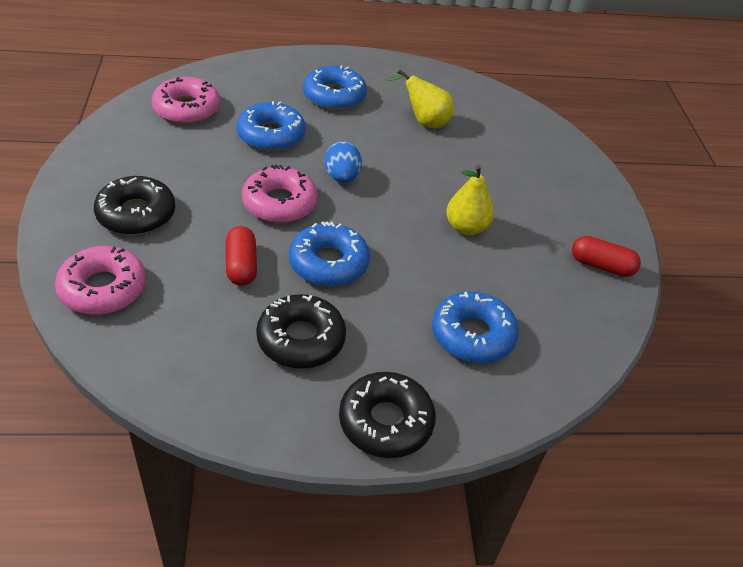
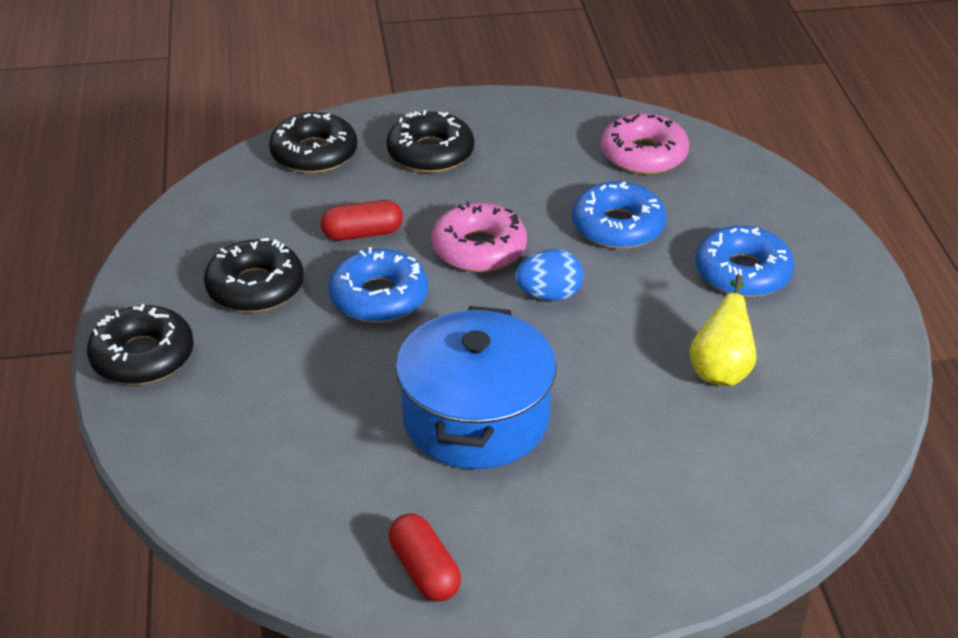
camera: 90 degrees right, 5 degrees down
pink donut [55,246,146,315] -> black donut [269,112,357,173]
blue donut [432,292,519,363] -> none
yellow pear [446,165,494,235] -> blue pot [396,306,556,469]
red capsule [572,236,641,277] -> red capsule turned 45 degrees counterclockwise [389,514,461,602]

